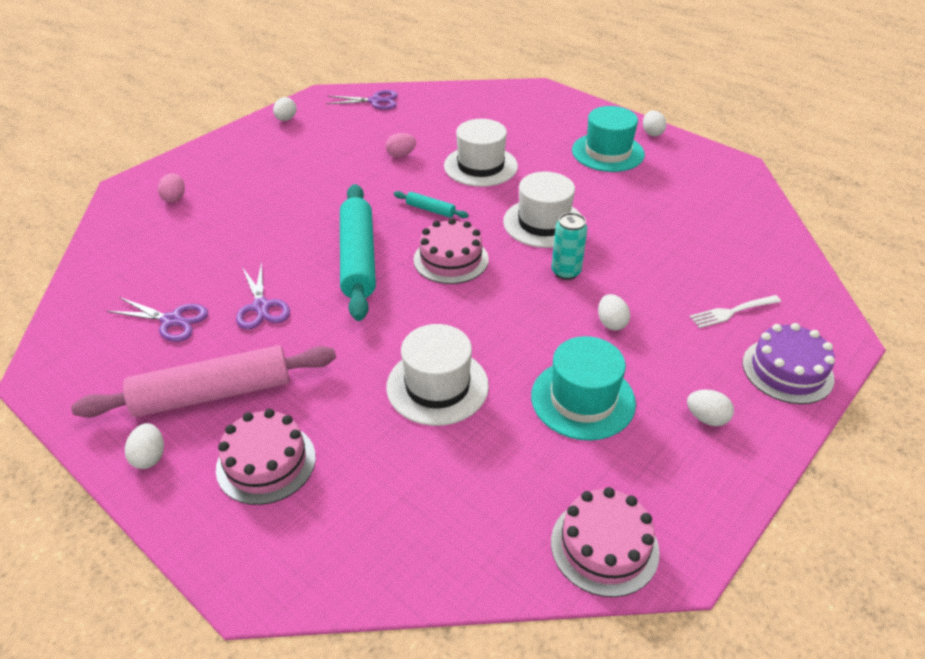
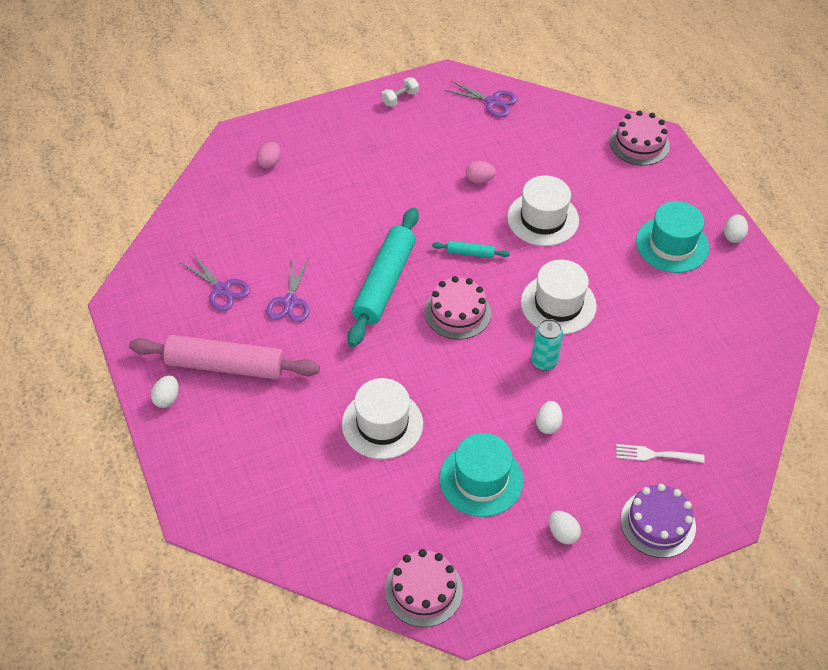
camera: 25 degrees right, 10 degrees up
pink cake [216,409,316,505] -> pink cake moved to [610,110,670,166]
white egg [273,97,297,121] -> white dumbbell [382,77,419,107]
turquoise rolling pin [394,191,469,218] -> turquoise rolling pin turned 45 degrees counterclockwise [432,241,510,258]

